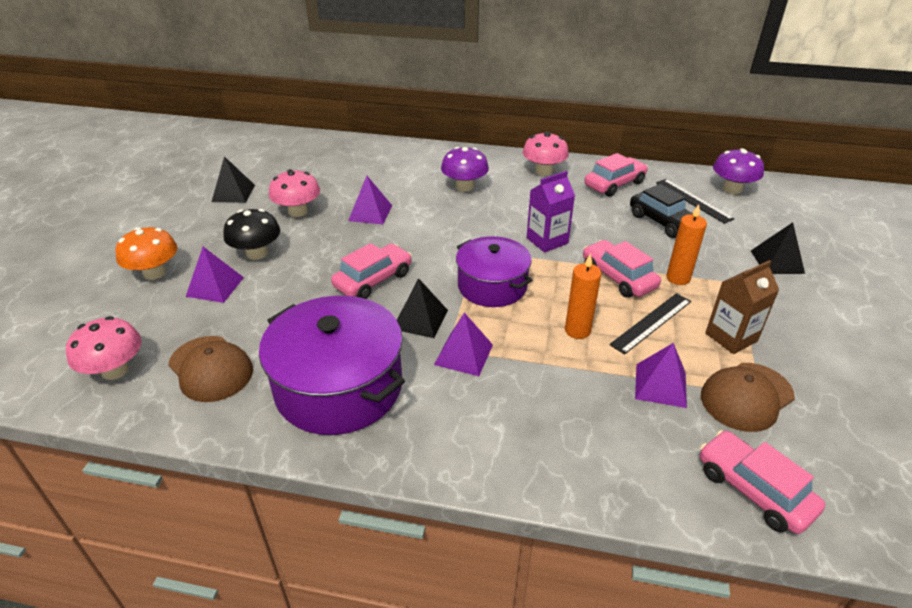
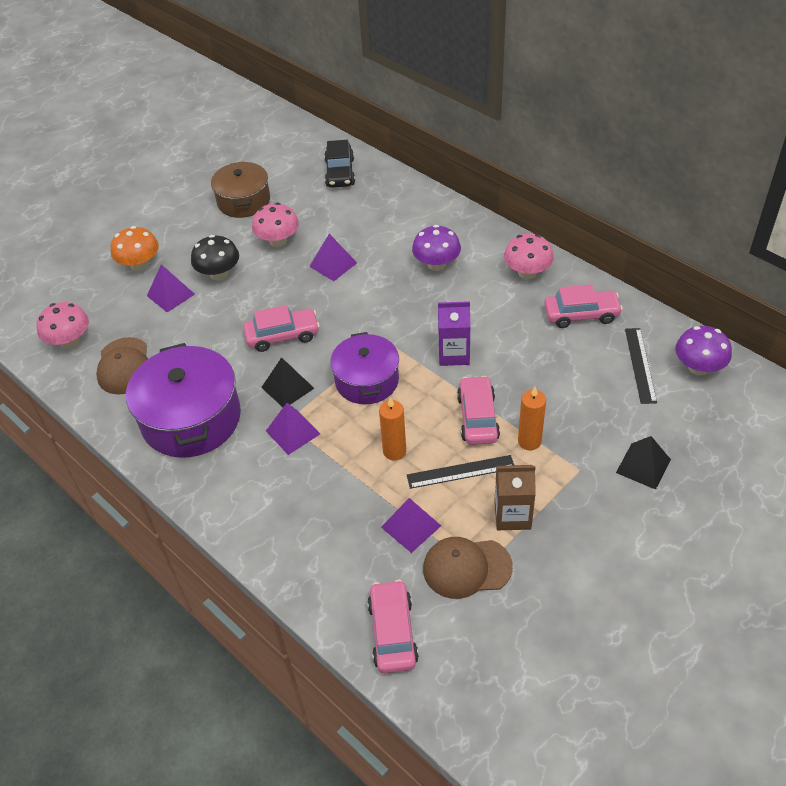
camera: 35 degrees right, 10 degrees up
black pyramid [212,156,255,203] -> brown pot [211,161,270,218]
black car [630,184,693,238] -> black car moved to [324,140,355,188]

